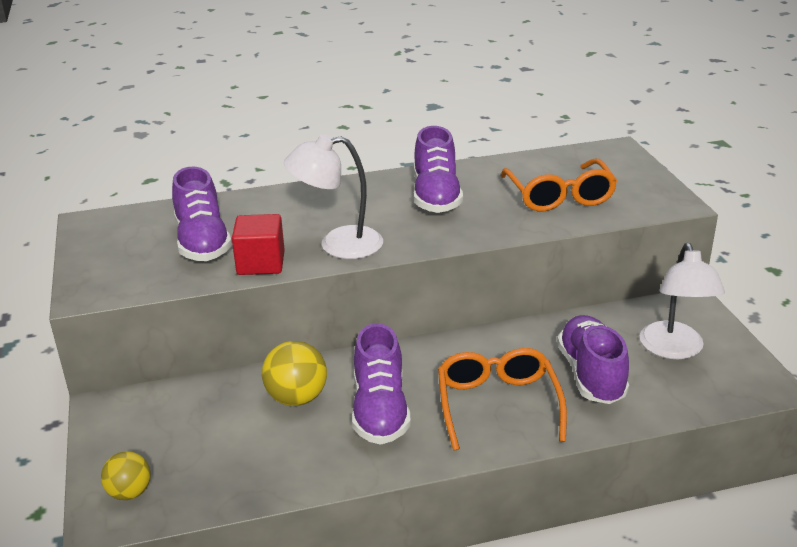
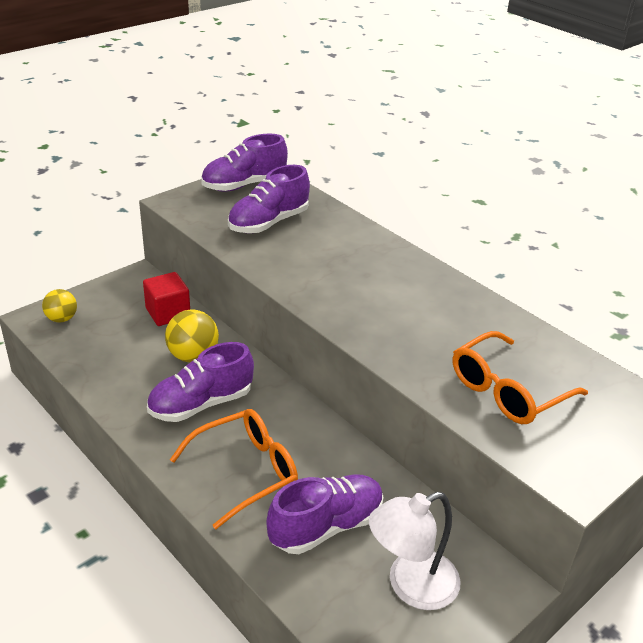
camera: 60 degrees right, 5 degrees up
red cube [232,214,285,275] -> red cube moved to [143,272,190,326]
white lamp [284,134,383,259] -> none
purple shoe [414,126,463,213] -> purple shoe moved to [201,133,288,192]

